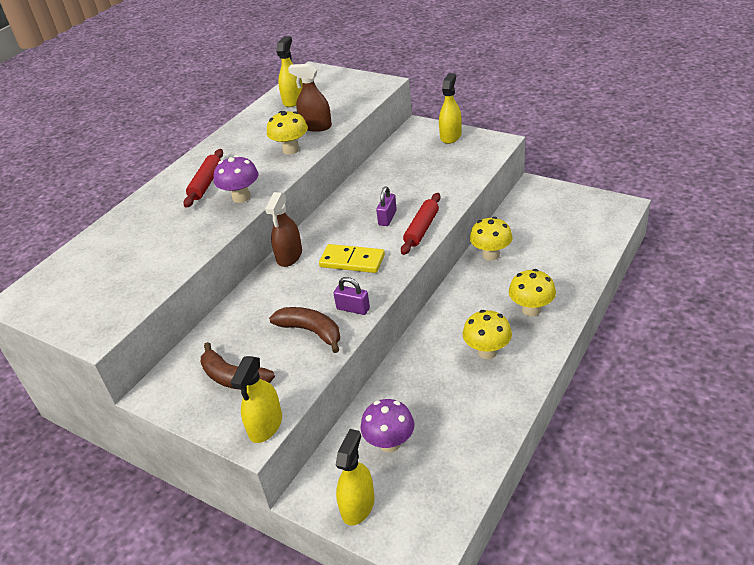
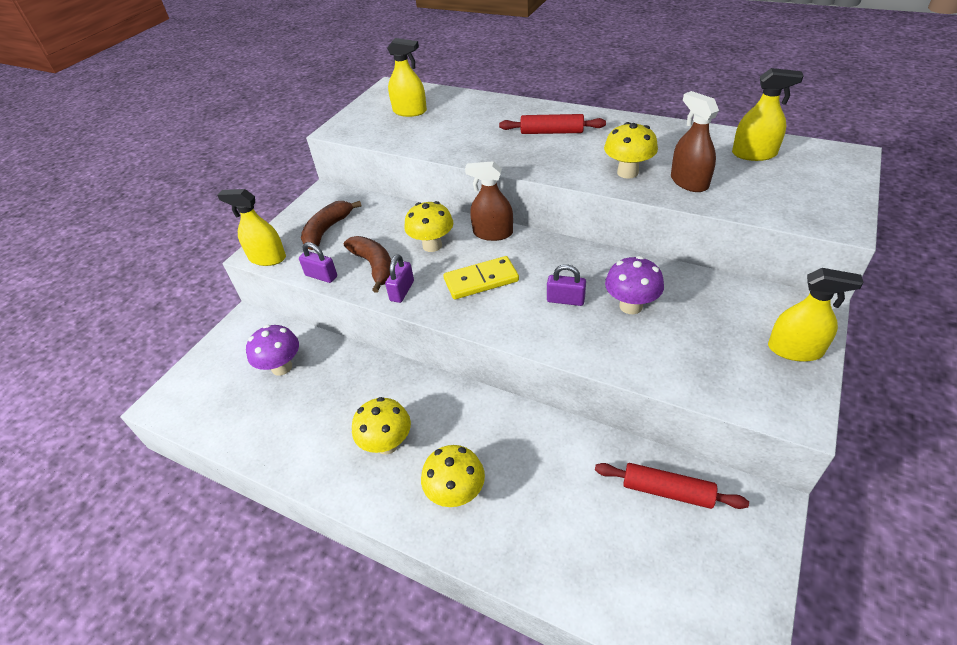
camera: 85 degrees right, 5 degrees up
purple mushroom [214,155,258,203] -> purple mushroom moved to [605,256,664,314]
brown banana [269,307,340,353] -> brown banana turned 60 degrees counterclockwise [344,236,391,293]
brown spray bottle [288,64,332,132] -> brown spray bottle turned 45 degrees counterclockwise [671,91,719,192]
yellow domino [319,244,385,273] -> yellow domino turned 60 degrees clockwise [443,256,519,299]
yellow spray bottle [336,429,375,526] -> yellow spray bottle moved to [387,38,427,117]
red rolling pin [401,193,441,255] -> red rolling pin moved to [595,463,749,509]
yellow mushroom [470,217,513,261] -> yellow mushroom moved to [404,201,453,252]
none -> purple padlock [299,242,337,283]

